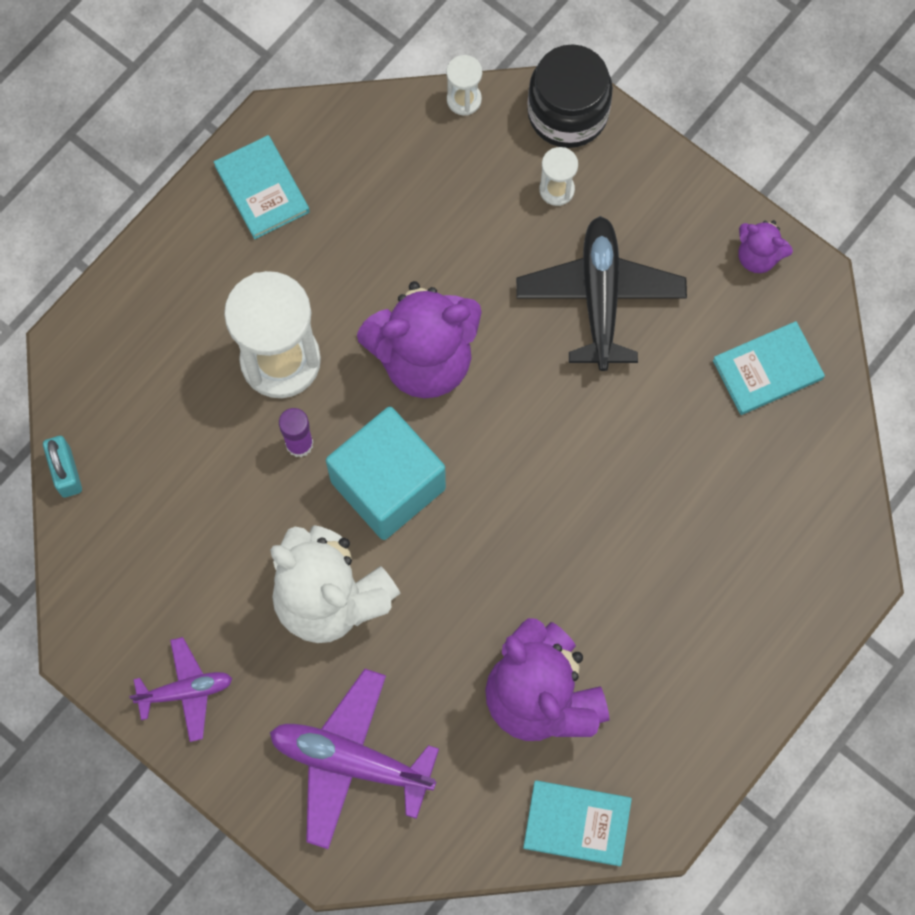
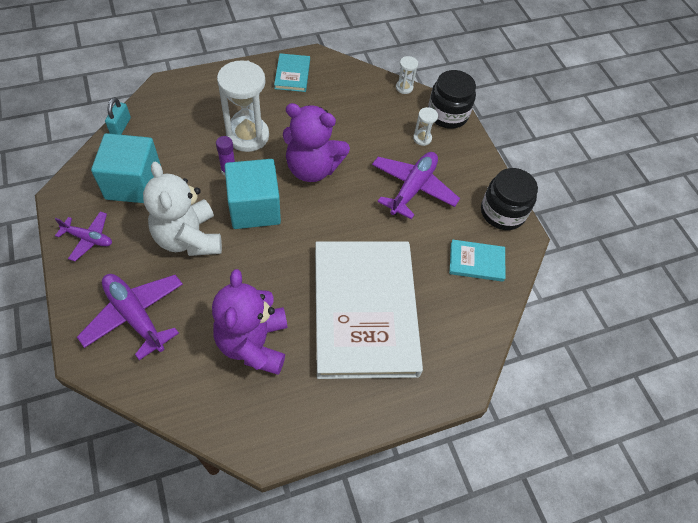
camera: 25 degrees right, 15 degrees down
black plane [516,216,687,371] -> purple plane [372,152,460,219]
turquoise book [523,780,632,866] -> none
purple teddy bear [738,220,793,273] -> black jar [481,168,538,230]
none -> turquoise cube [91,133,161,203]
none -> white book [315,241,423,379]

